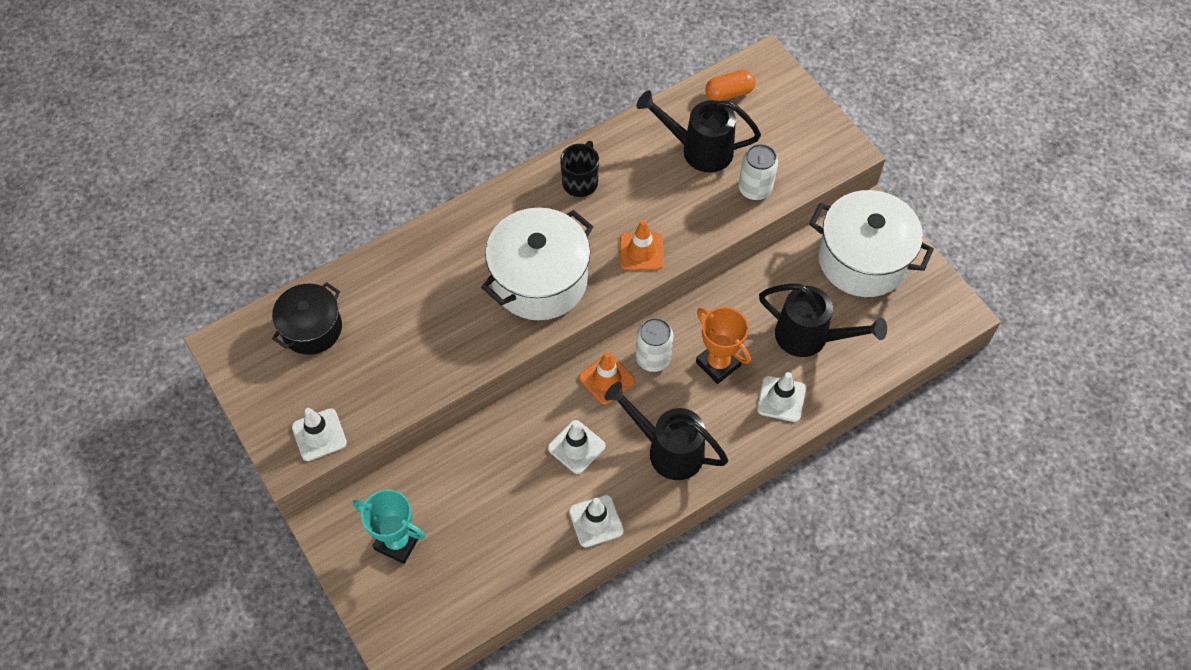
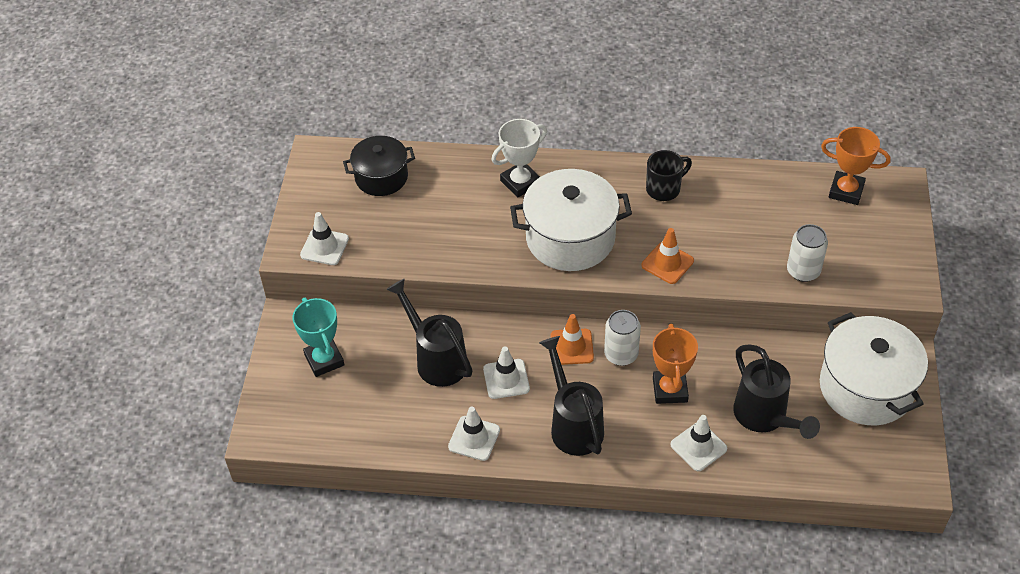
camera: 40 degrees right, 10 degrees down
black watering can [637,90,761,172] -> black watering can moved to [386,279,473,387]
orange capsule [705,70,756,101] -> orange trophy [821,127,891,205]
none -> white trophy [492,119,547,197]

